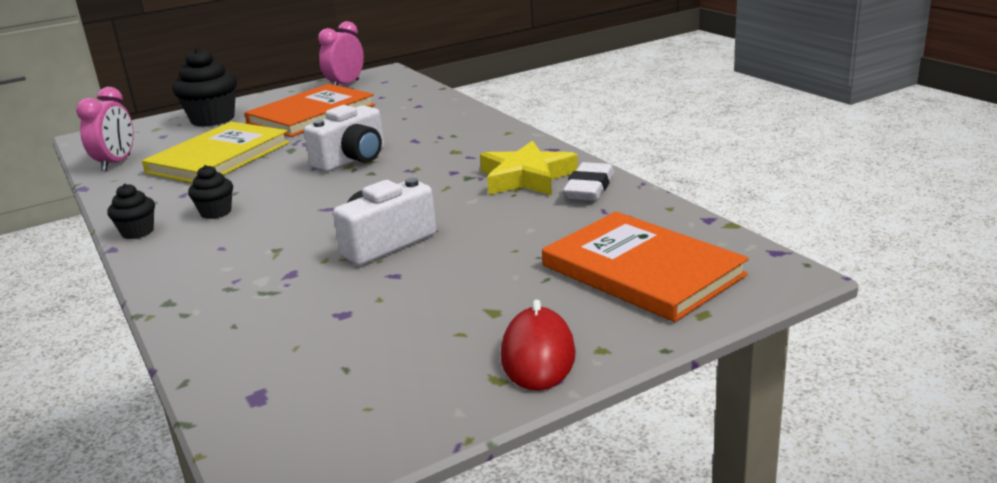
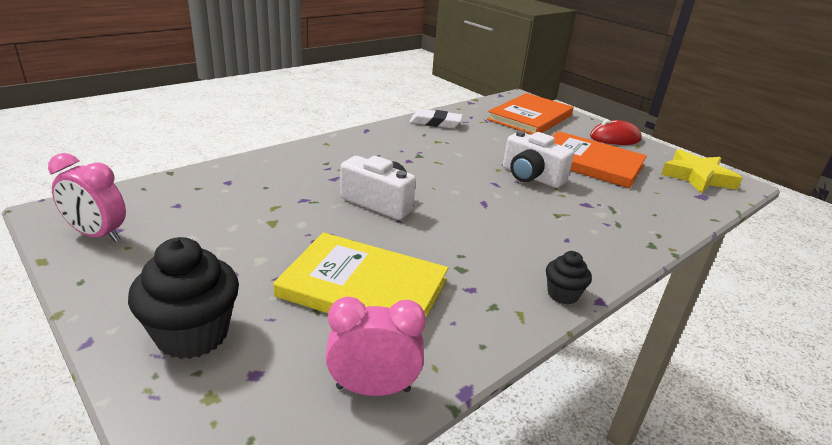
camera: 105 degrees left, 5 degrees up
black cupcake [188,165,233,219] -> none
orange book [244,84,375,137] -> orange book moved to [553,131,647,188]
yellow star [480,140,578,195] -> yellow star moved to [661,149,742,193]

